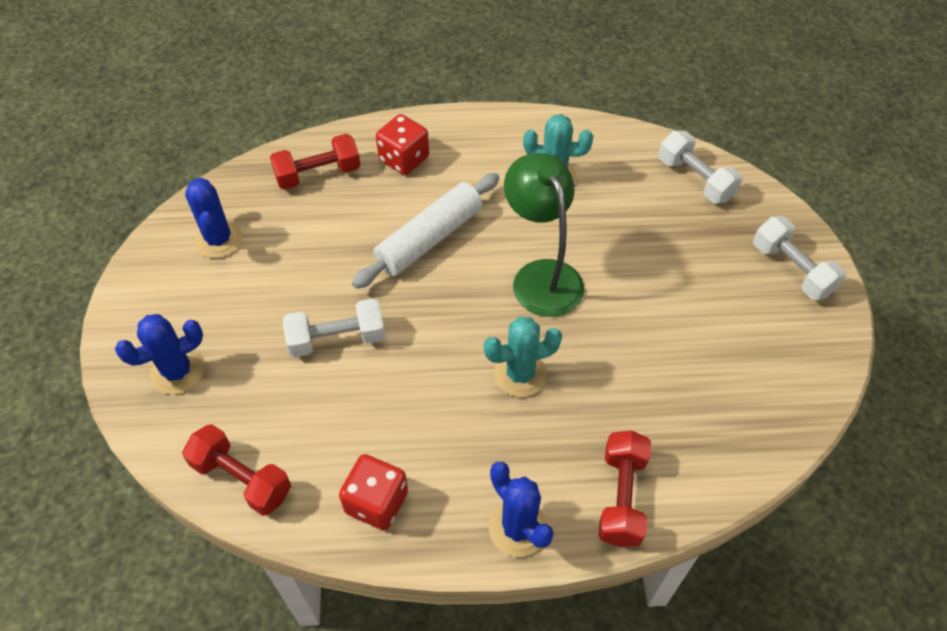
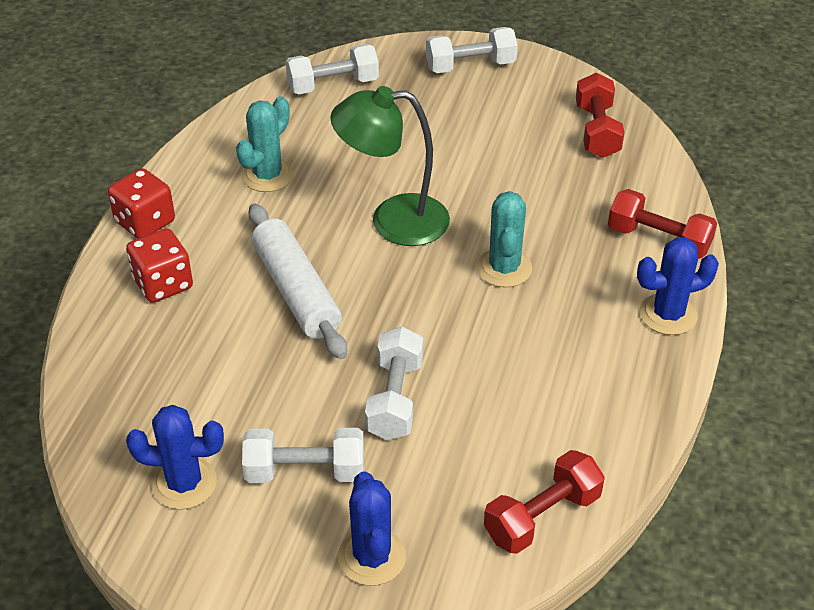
camera: 70 degrees left, 10 degrees down
red dumbbell [270,134,361,190] -> red dumbbell moved to [576,73,624,158]
red dice [339,454,408,530] -> red dice moved to [108,168,175,238]
none -> white dumbbell [242,428,364,483]

